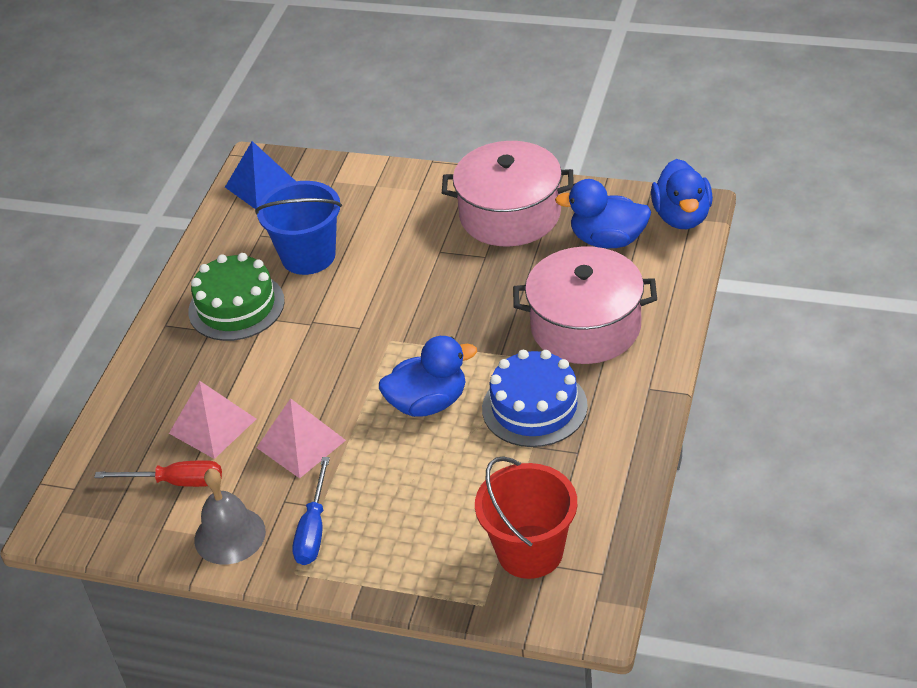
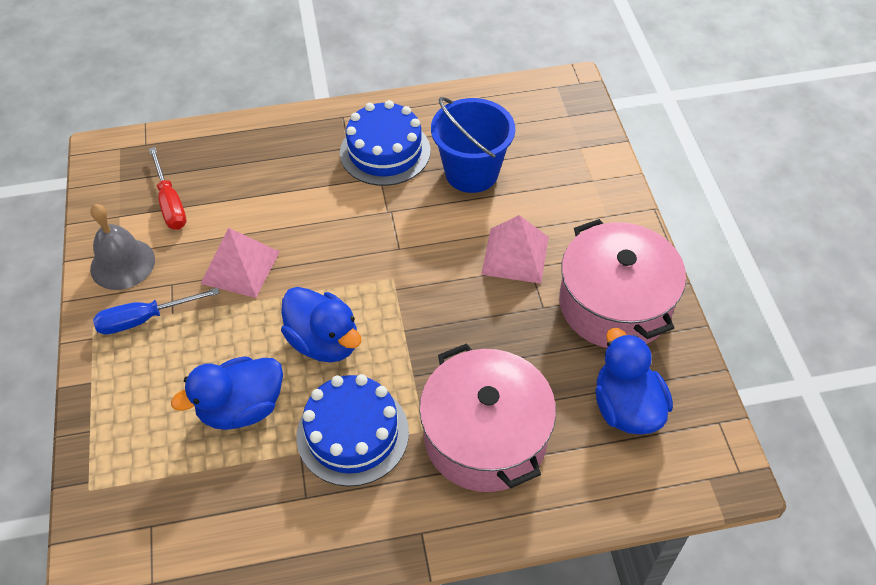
camera: 60 degrees right, 10 degrees up
pink pyramid [169,381,256,459] -> pink pyramid moved to [481,215,549,283]
green cake [188,253,285,341] -> blue cake [340,100,430,186]
blue pyramid [225,141,296,209] -> none
red bucket [475,456,577,579] -> none
blue duck [651,159,713,229] -> blue duck moved to [171,356,283,430]

